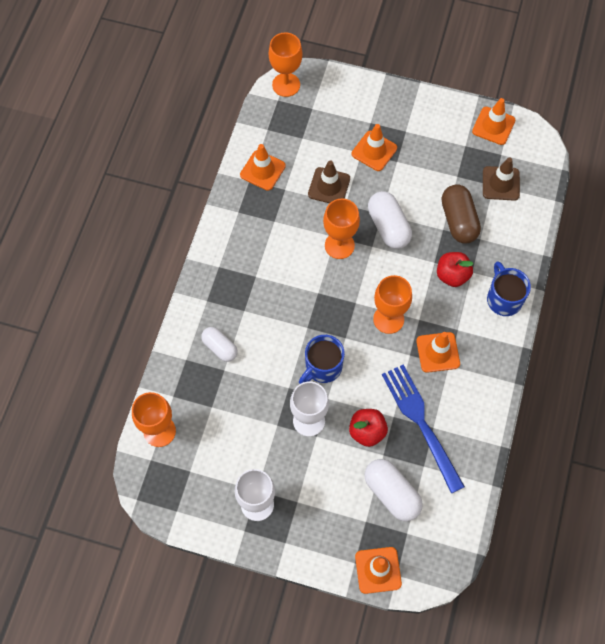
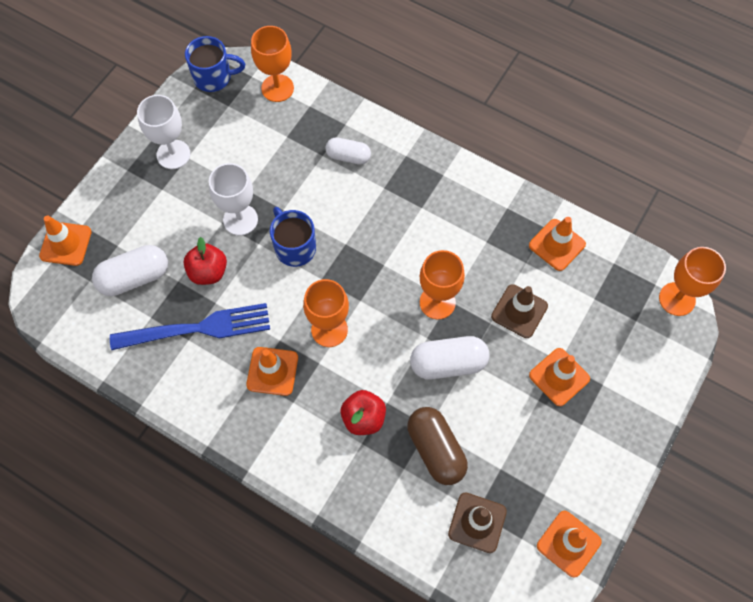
camera: 105 degrees right, 0 degrees up
white capsule [201,327,237,362] -> white capsule turned 45 degrees clockwise [325,137,371,165]
brown capsule [442,184,481,244] -> brown capsule turned 60 degrees clockwise [407,407,468,485]
blue mug [487,261,531,316] -> blue mug moved to [185,36,245,92]

